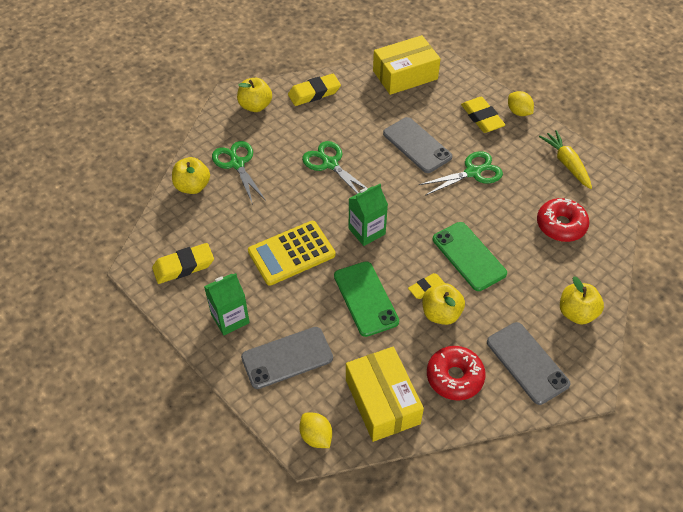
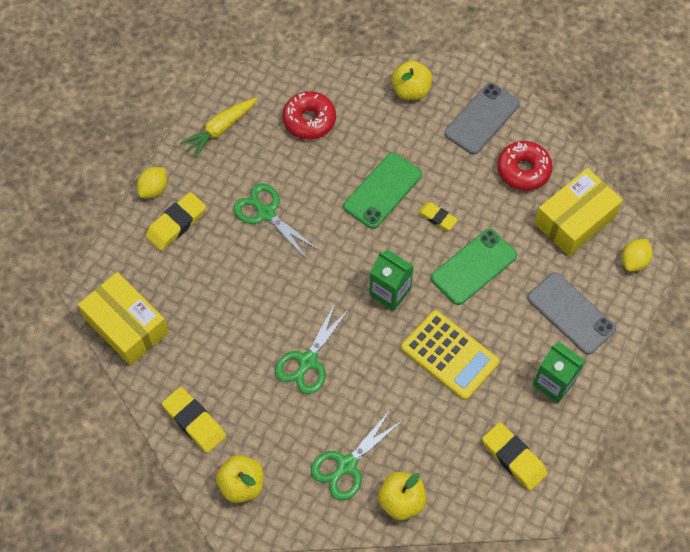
camera: 110 degrees left, 10 degrees up
grey phone [383,117,452,173] -> none
yellow apple [422,283,465,325] -> none

